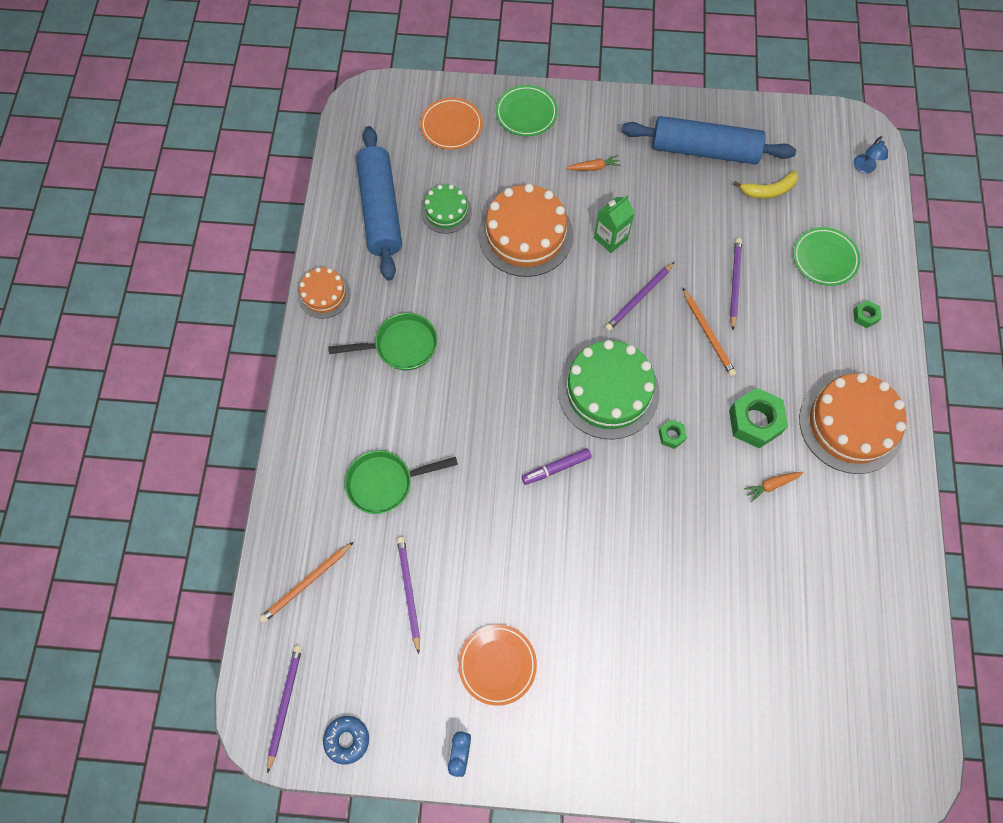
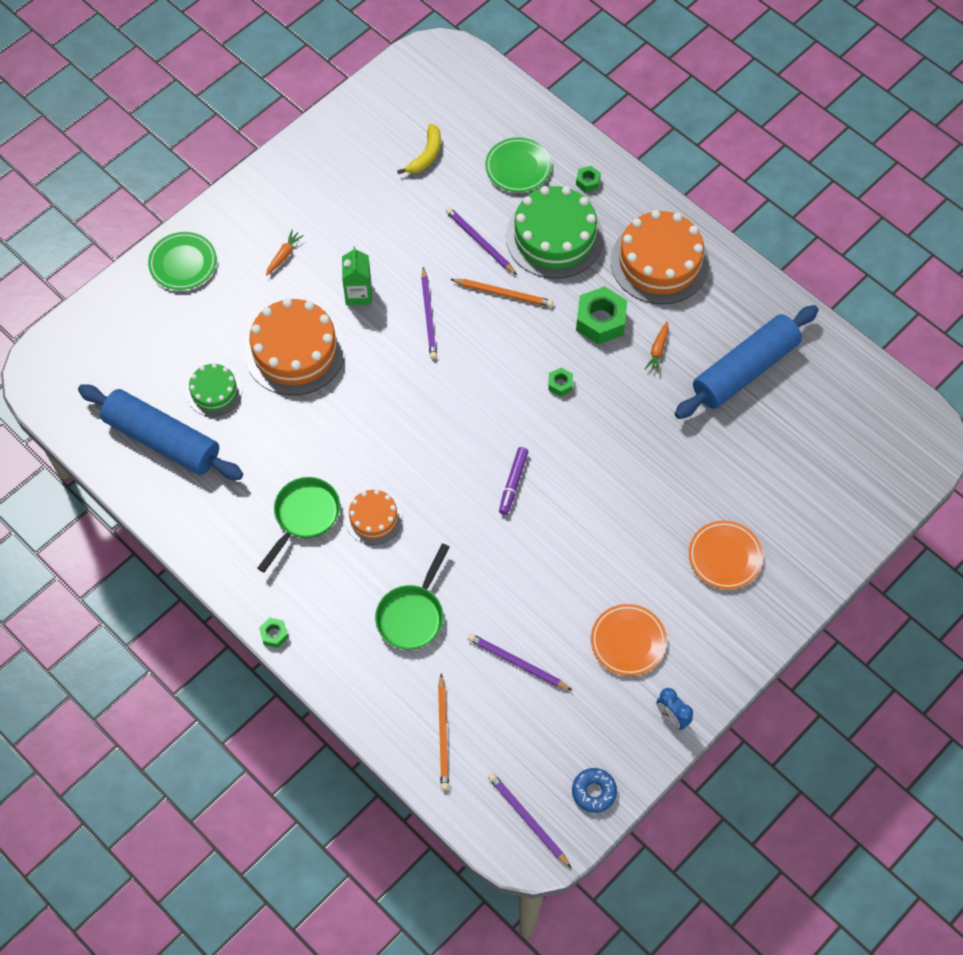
camera: 50 degrees left, 5 degrees down
orange cake [298,268,351,318] -> orange cake moved to [345,490,403,545]
orange plate [420,98,483,150] -> orange plate moved to [689,521,763,590]
green cake [558,340,659,439] -> green cake moved to [506,186,604,279]
blue rolling pin [621,116,796,164] -> blue rolling pin moved to [675,305,818,419]
blue lamp [854,136,888,173] -> none
none -> green nut [259,618,288,648]

